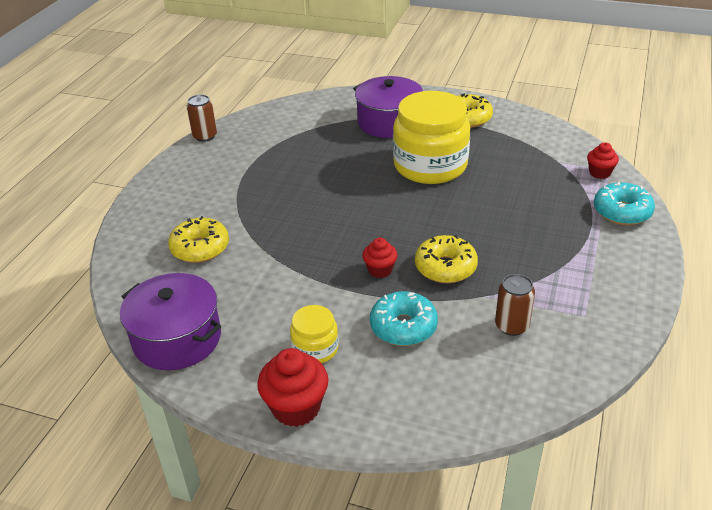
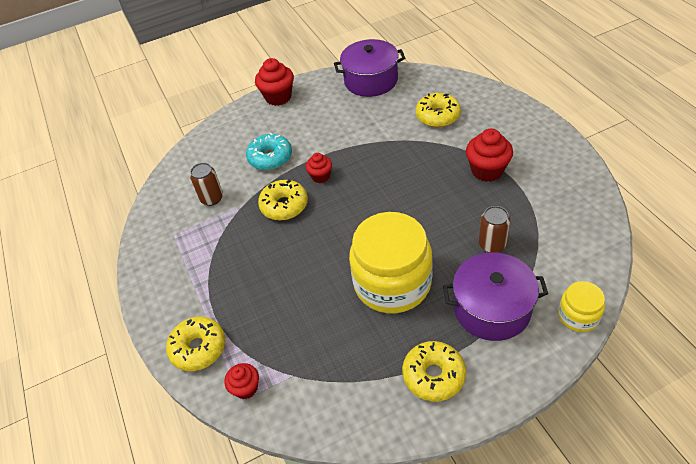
camera: 140 degrees right, 10 degrees up
brown can [187,94,217,142] -> brown can moved to [479,206,510,253]
yellow jar [290,305,339,363] -> yellow jar moved to [558,281,605,332]
turquoise donut [594,182,655,225] -> yellow donut [166,317,225,371]
none -> red cupcake [466,129,513,182]

